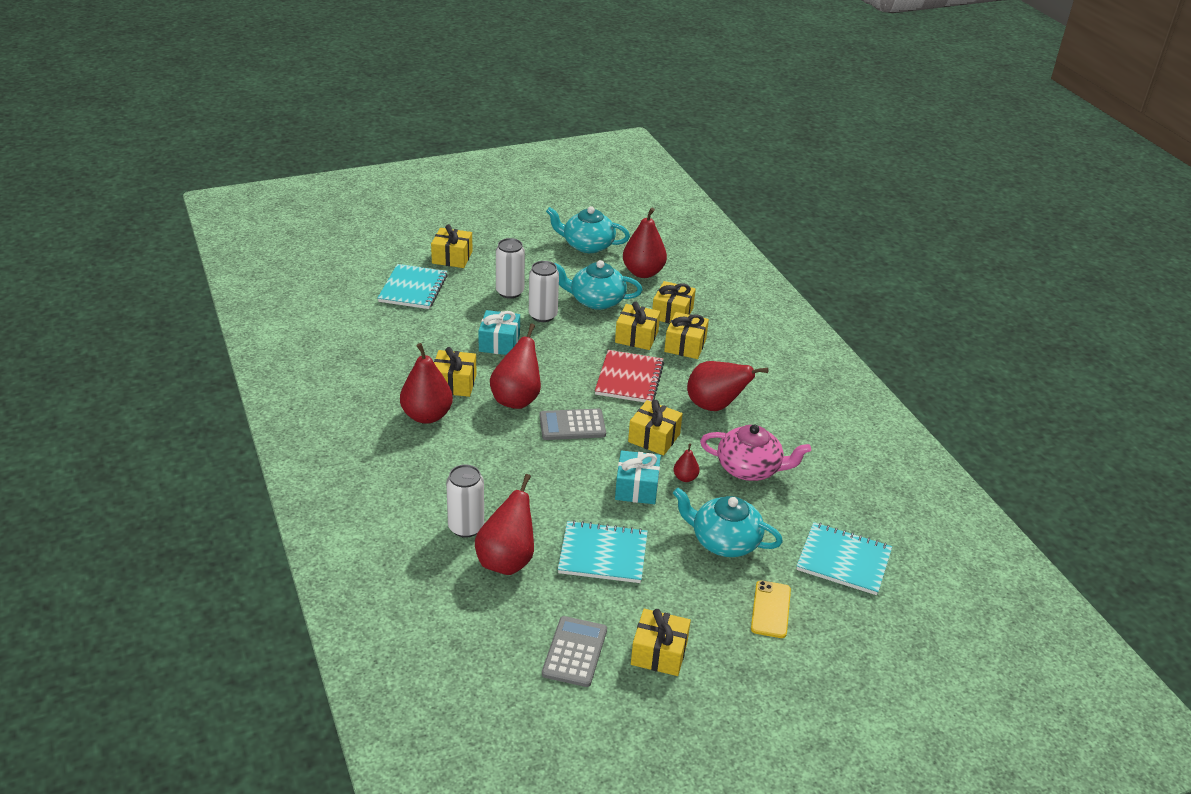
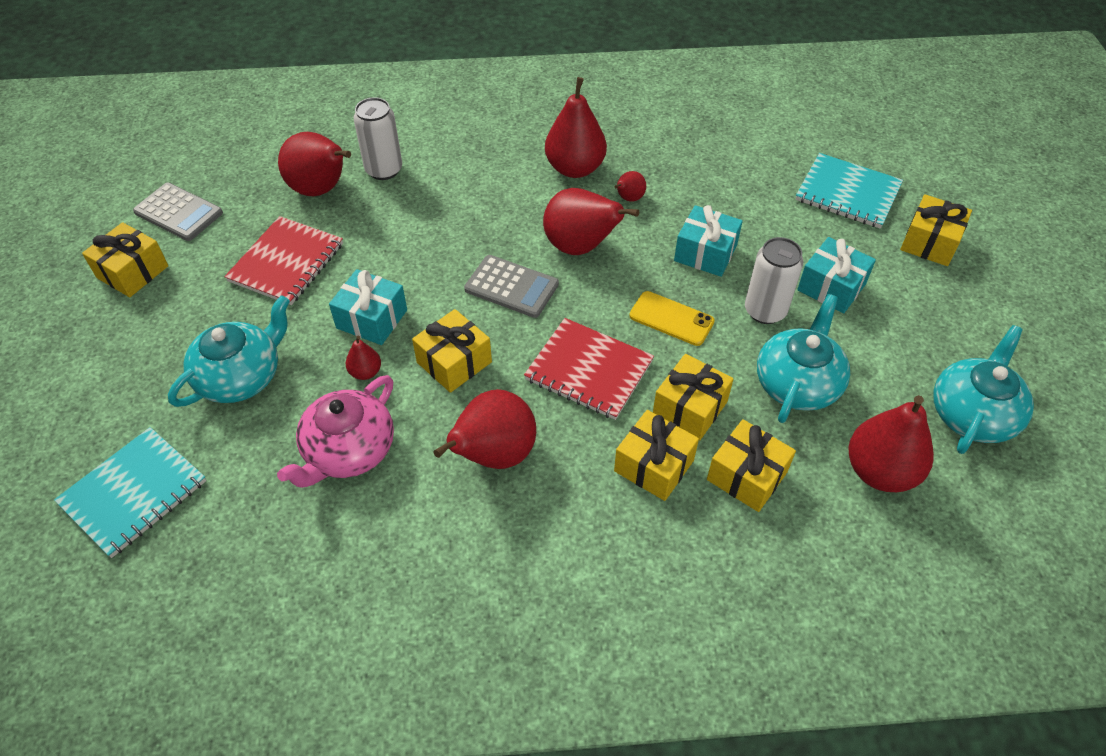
camera: 110 degrees right, 15 degrees up
yellow gift [434,347,476,397] -> red pear [615,171,646,202]
white can [496,238,525,299] -> turquoise gift [797,237,876,314]
grey calculator [539,409,606,440] -> grey calculator turned 105 degrees clockwise [464,255,559,318]
turquoise notebook [558,520,648,583] -> red notebook [224,216,343,305]
yellow phone [751,580,791,638] -> yellow phone moved to [629,291,715,346]

